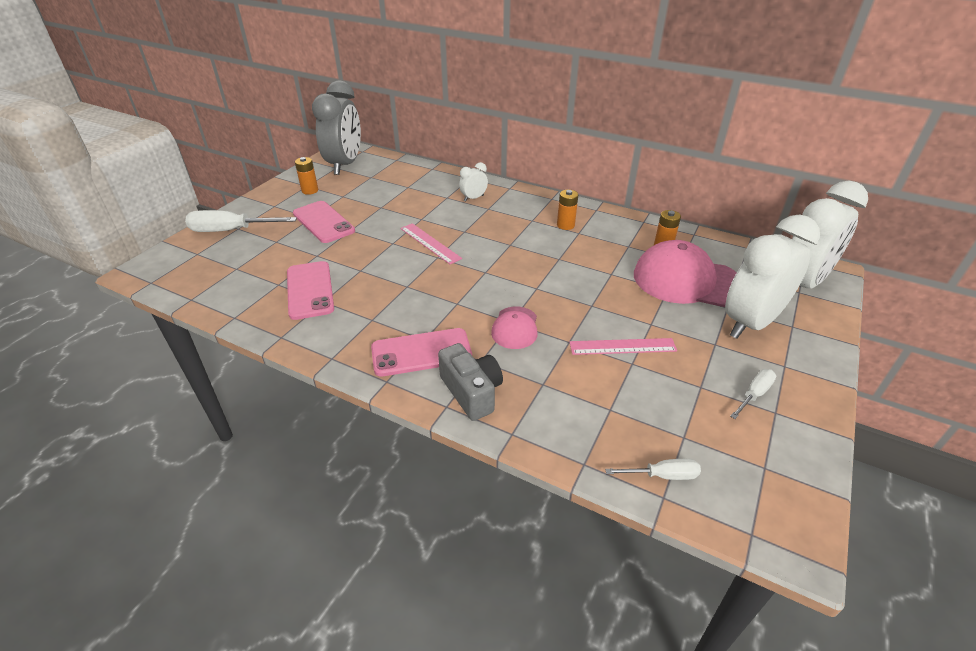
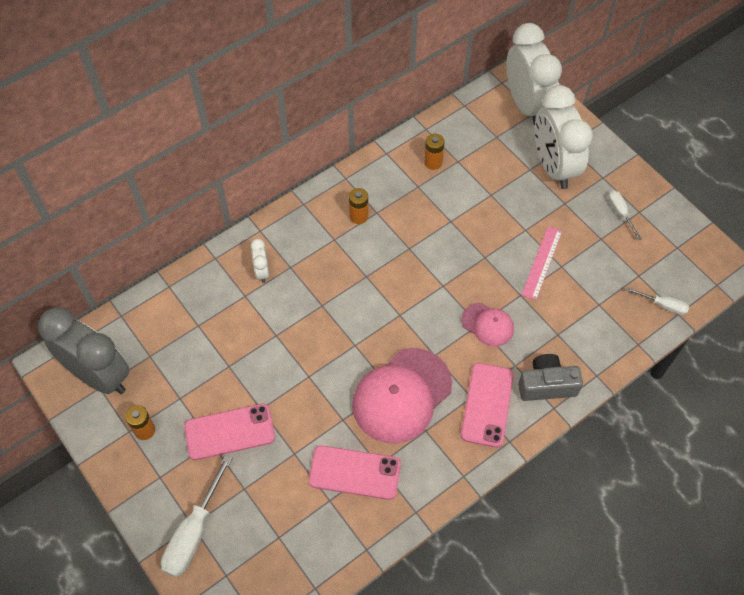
camera: 65 degrees left, 20 degrees up
pink ruler [400,223,462,264] -> none
white screwdriver [605,459,701,480] -> white screwdriver turned 90 degrees clockwise [626,287,689,315]
pink cap [634,240,737,307] -> pink cap moved to [352,348,452,444]

